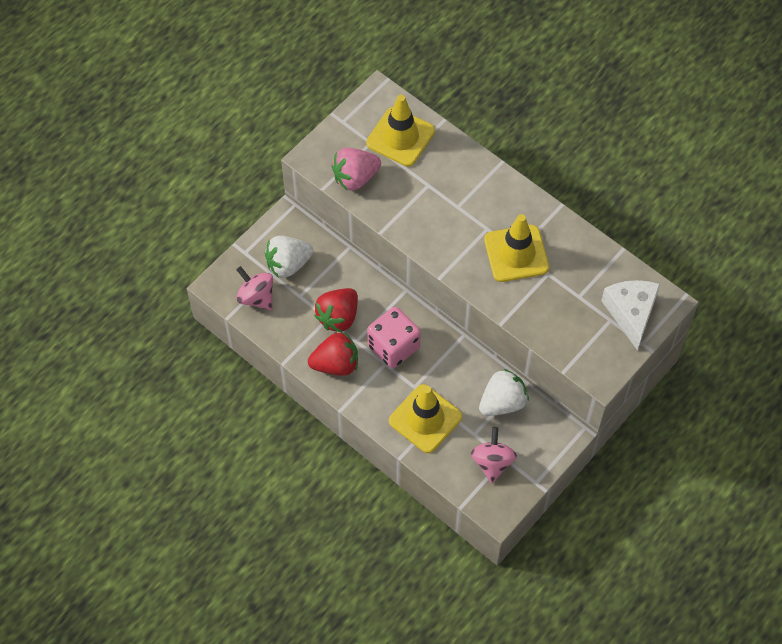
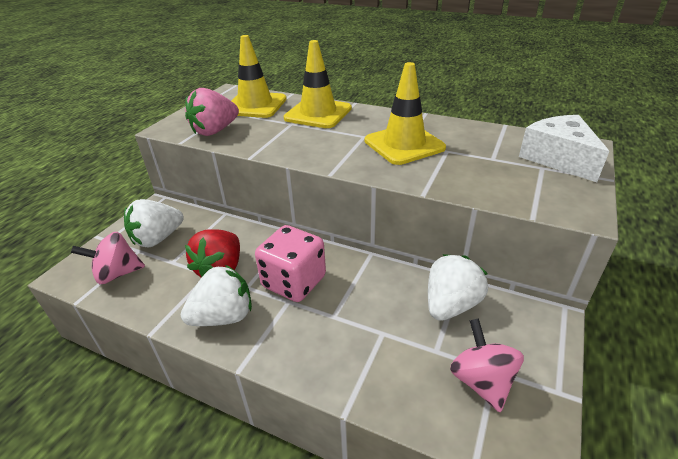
camera: 15 degrees left, 25 degrees down
pink spinning top [236,266,273,310] -> pink spinning top turned 45 degrees counterclockwise [71,232,145,284]
red strawberry [308,332,358,376] -> white strawberry [181,265,252,326]
yellow traffic cone [389,384,462,453] -> yellow traffic cone moved to [284,40,352,128]

